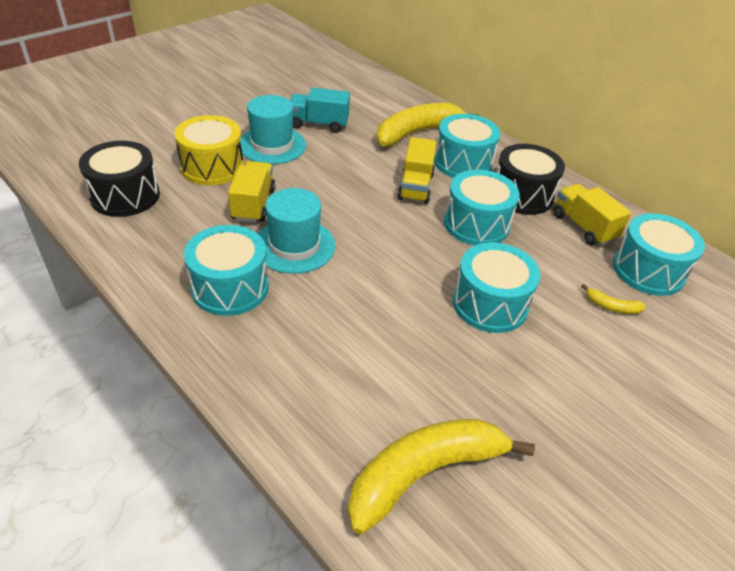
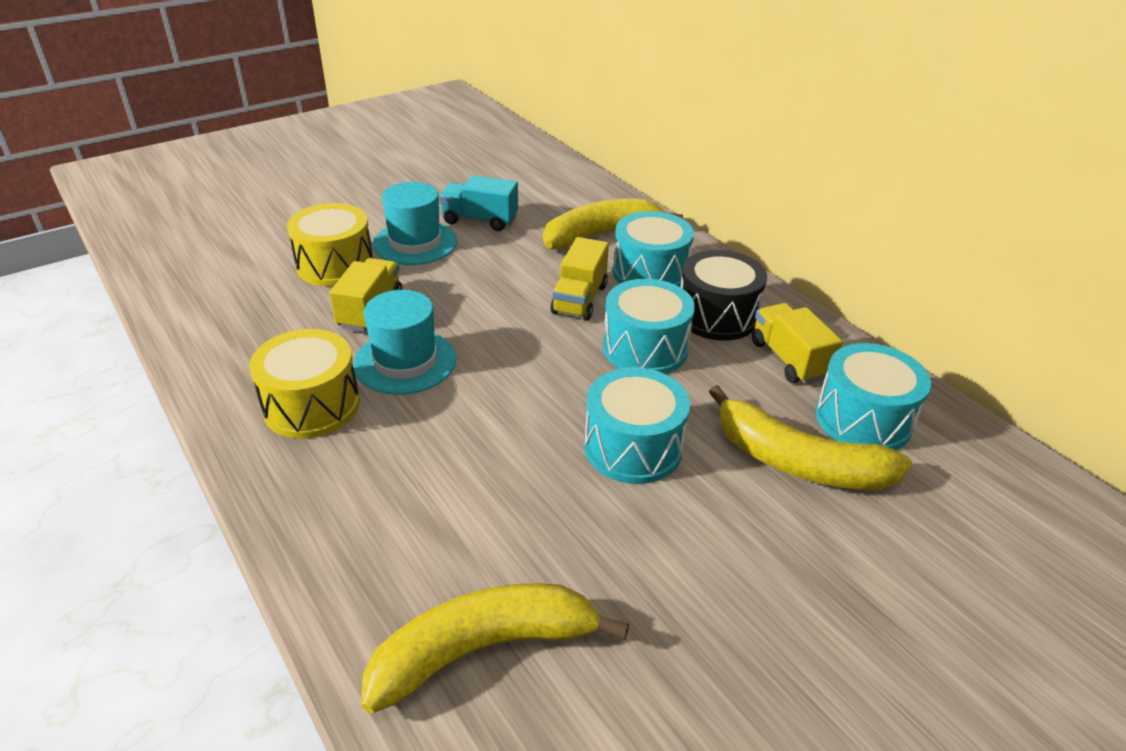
camera: 10 degrees right, 5 degrees down
black drum [79,141,160,217] -> none
turquoise drum [184,225,269,316] -> yellow drum [249,329,360,439]
yellow banana [581,284,646,314] -> yellow banana [709,385,912,490], size x2.45

